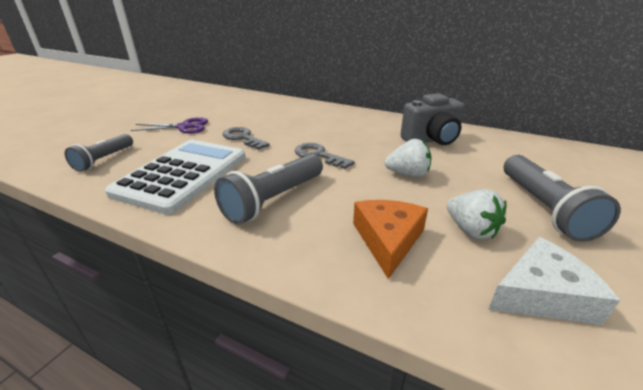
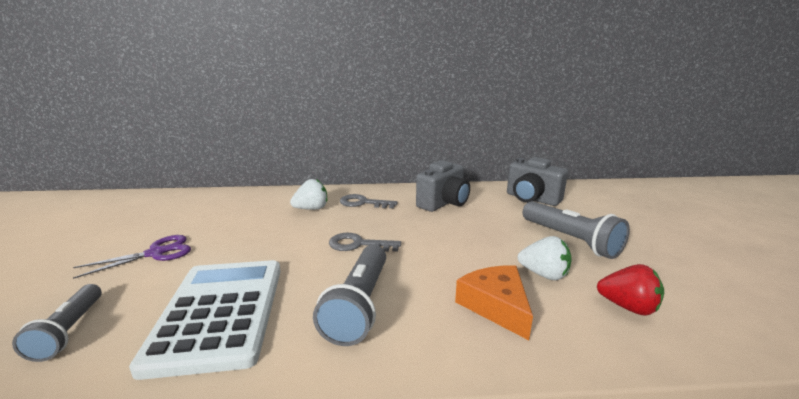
camera: 30 degrees left, 10 degrees down
grey key [223,127,270,150] -> grey key moved to [340,194,398,208]
white strawberry [385,139,431,177] -> white strawberry moved to [290,179,327,210]
white cheese [488,237,620,325] -> red strawberry [597,264,664,316]
none -> grey camera [507,157,568,206]

